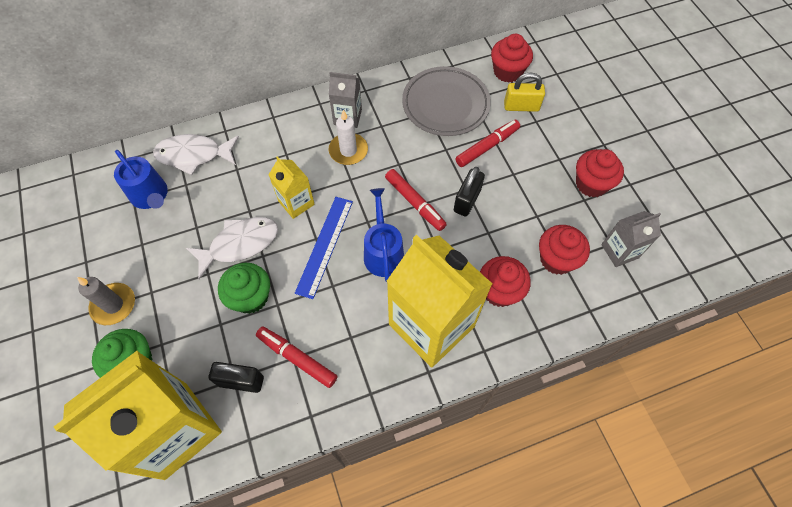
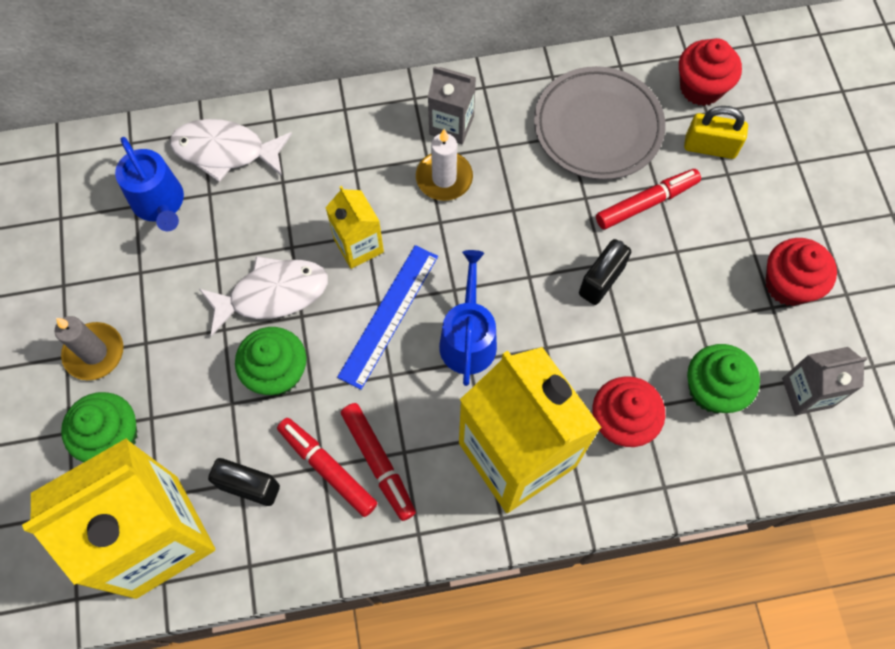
camera: 10 degrees right, 5 degrees up
red marker [385,169,447,231] -> red marker moved to [341,403,416,521]
red cupcake [539,225,590,275] -> green cupcake [687,344,760,413]

